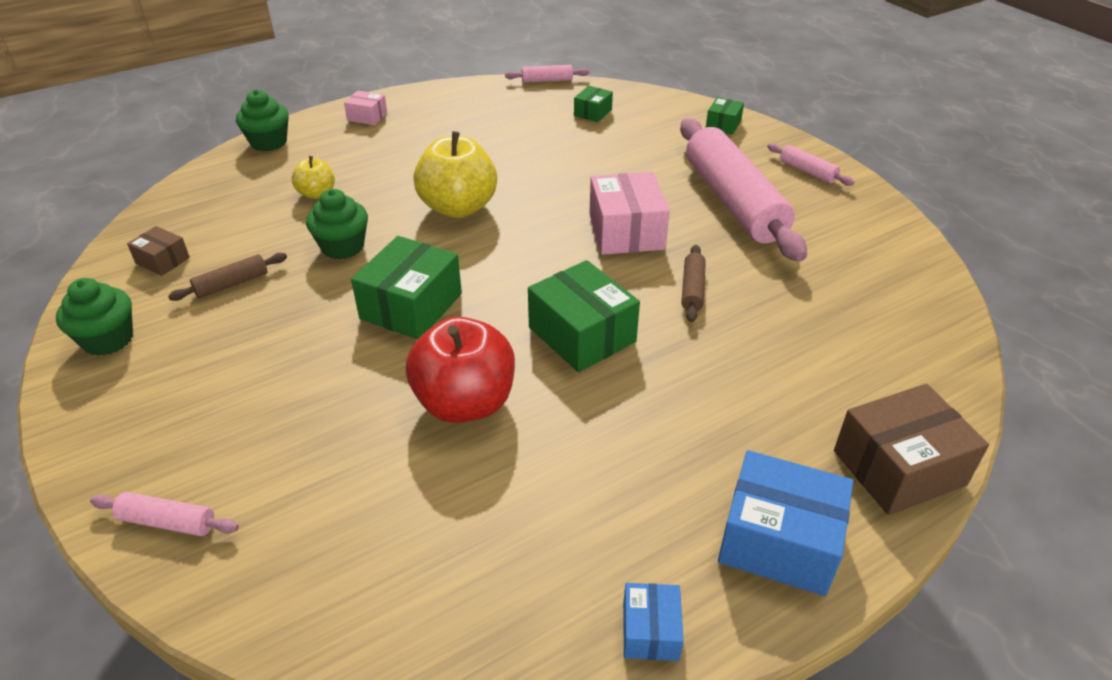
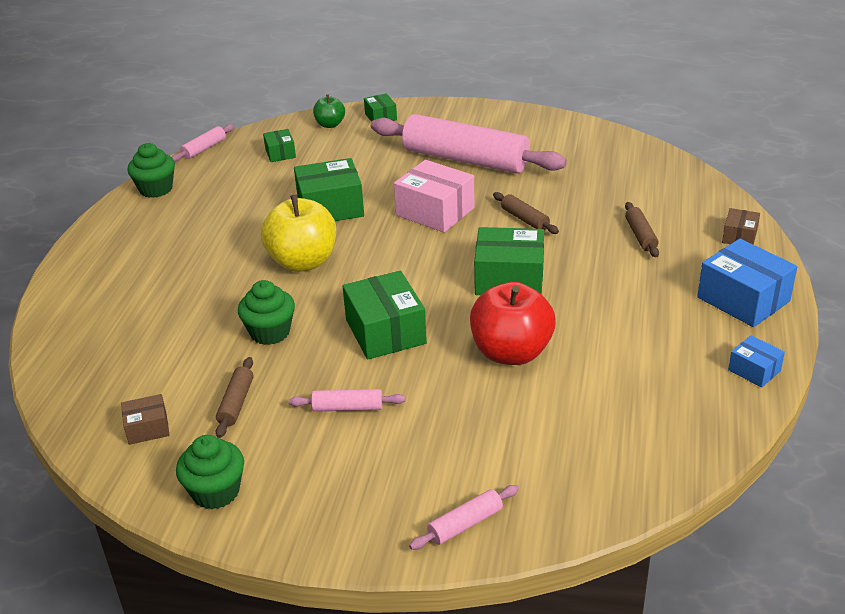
camera: 45 degrees left, 5 degrees down
green cupcake [236,90,289,151] -> green cupcake moved to [127,143,175,198]
yellow apple [292,156,335,199] -> none
pink box [344,91,387,125] -> none
blue box [718,450,854,596] -> blue box turned 75 degrees clockwise [697,239,797,327]
pink rolling pin [767,143,855,186] -> pink rolling pin moved to [289,389,406,412]
brown box [834,384,989,515] -> brown box [722,208,760,245], size x0.53
none -> green box [294,158,364,221]
none -> green apple [313,94,345,128]
none -> brown rolling pin [625,202,659,257]

